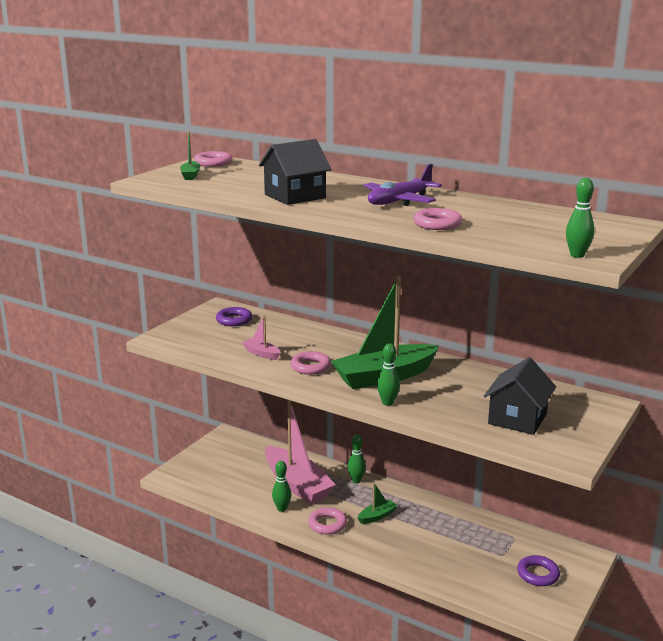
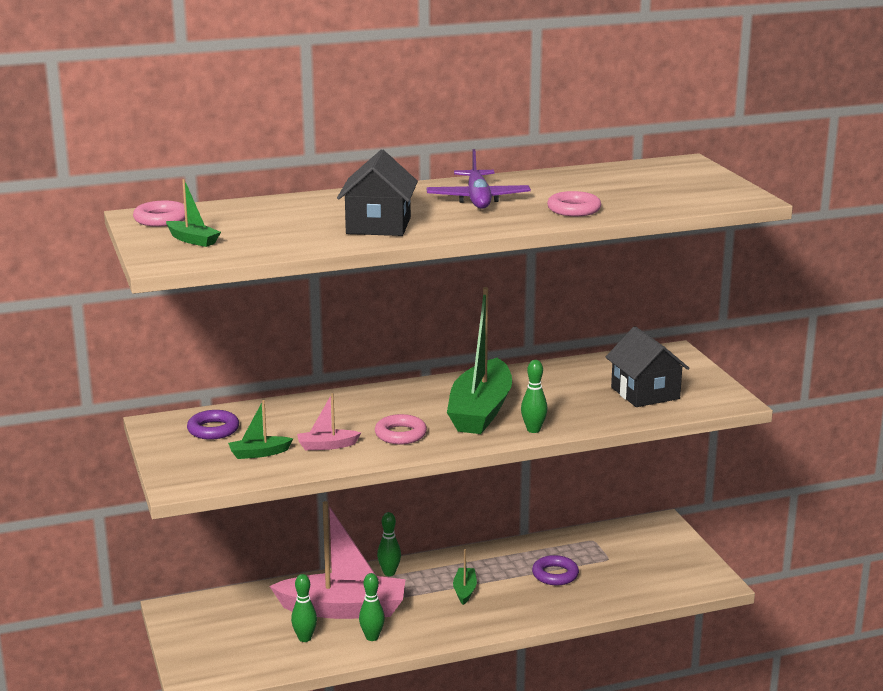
camera: 50 degrees left, 0 degrees up
pink ring [308,507,347,535] -> none
purple ring [517,555,560,586] -> purple ring moved to [532,555,579,585]
green bowling pin [566,178,595,258] -> green bowling pin moved to [291,574,317,642]
none -> green boat [228,400,293,459]

